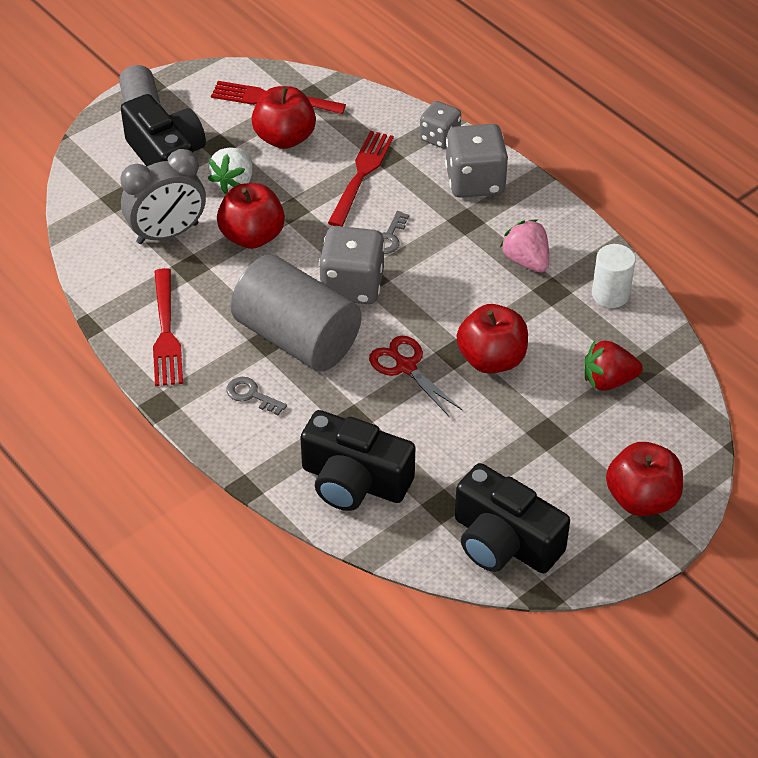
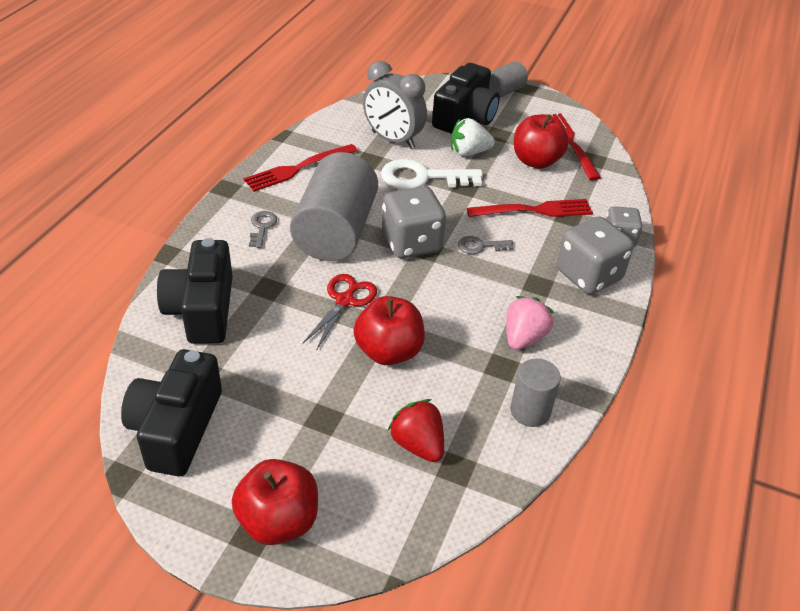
camera: 60 degrees right, 5 degrees down
red apple [217,183,285,249] -> white key [381,159,483,190]
white cylinder [592,244,636,308] -> grey cylinder [510,359,561,427]

